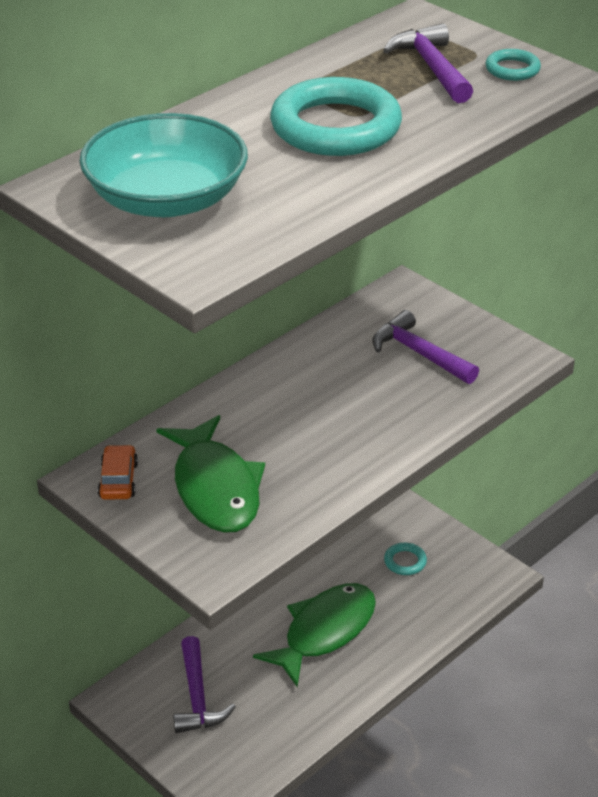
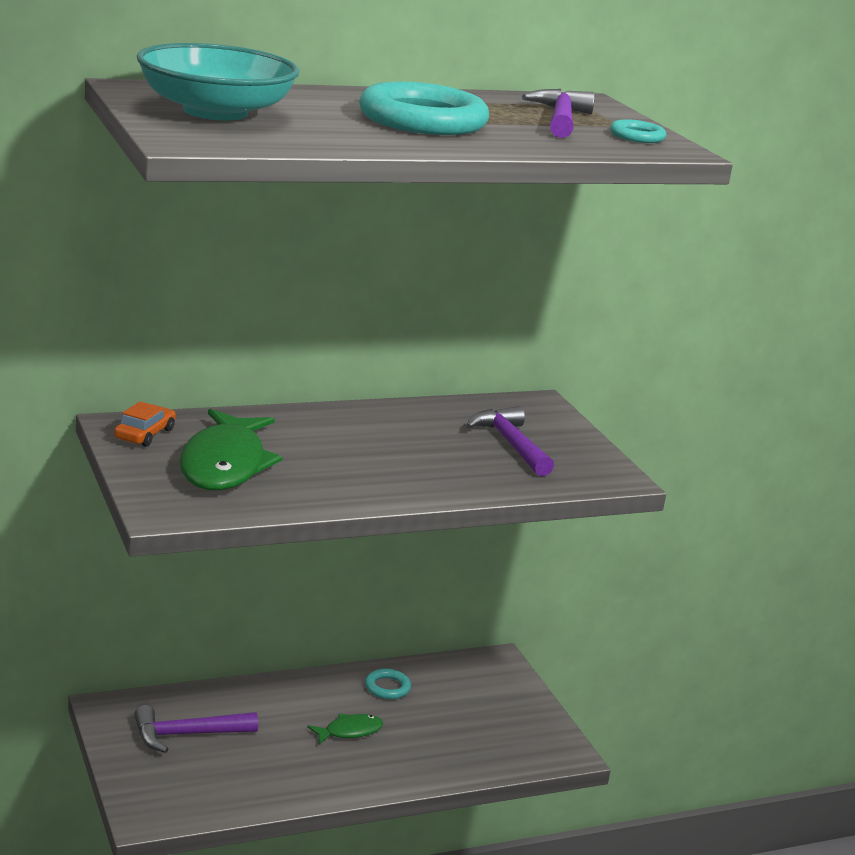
camera: 20 degrees right, 15 degrees down
purple hammer [173,636,236,733] -> purple hammer turned 60 degrees clockwise [134,705,258,753]
green fish [253,583,376,687] -> green fish [307,714,383,744], size x0.48
turquoise ring [384,543,427,575] -> turquoise ring moved to [365,669,411,699]

